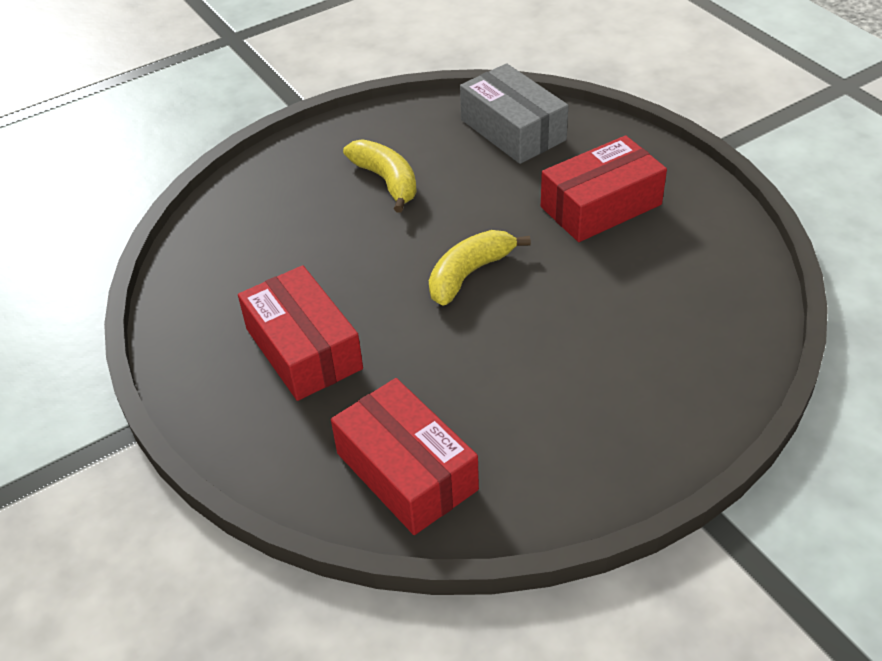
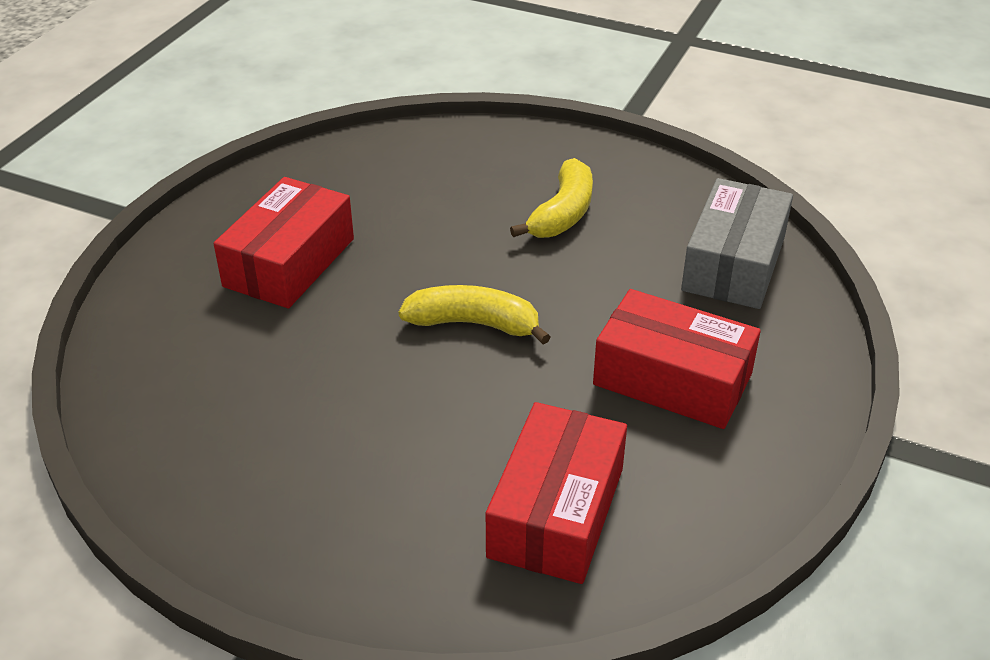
camera: 55 degrees right, 5 degrees down
red box [331,378,479,535] -> red box moved to [486,402,627,584]

